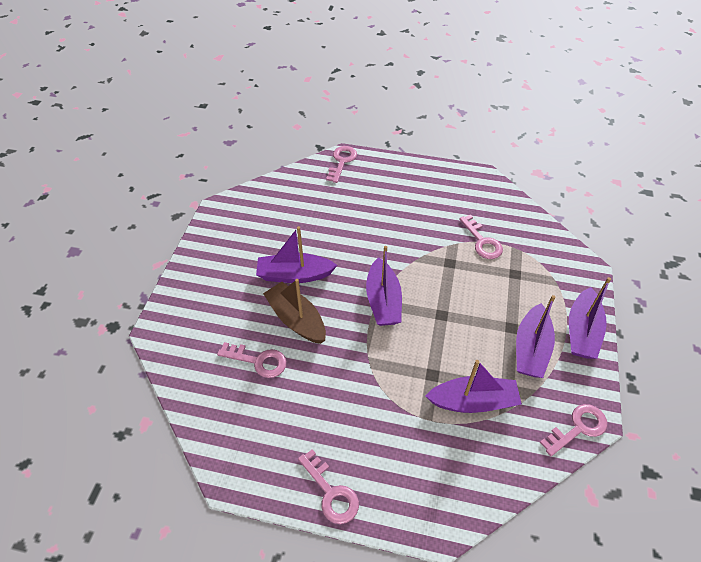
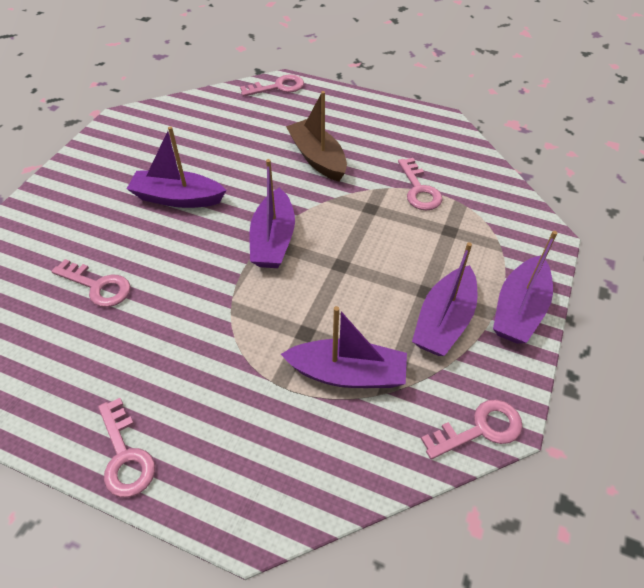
camera: 10 degrees right, 0 degrees up
brown boat [263,279,326,344] -> brown boat moved to [286,91,347,182]
pink key [326,146,357,183] -> pink key turned 45 degrees clockwise [240,75,304,97]

